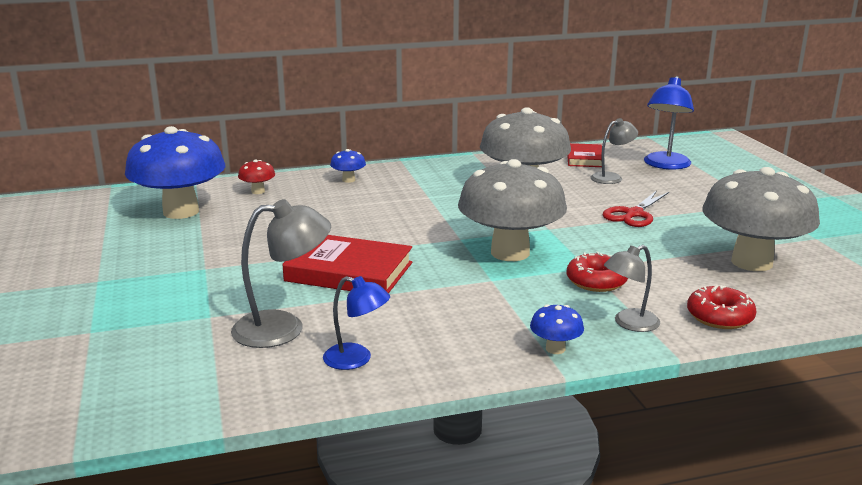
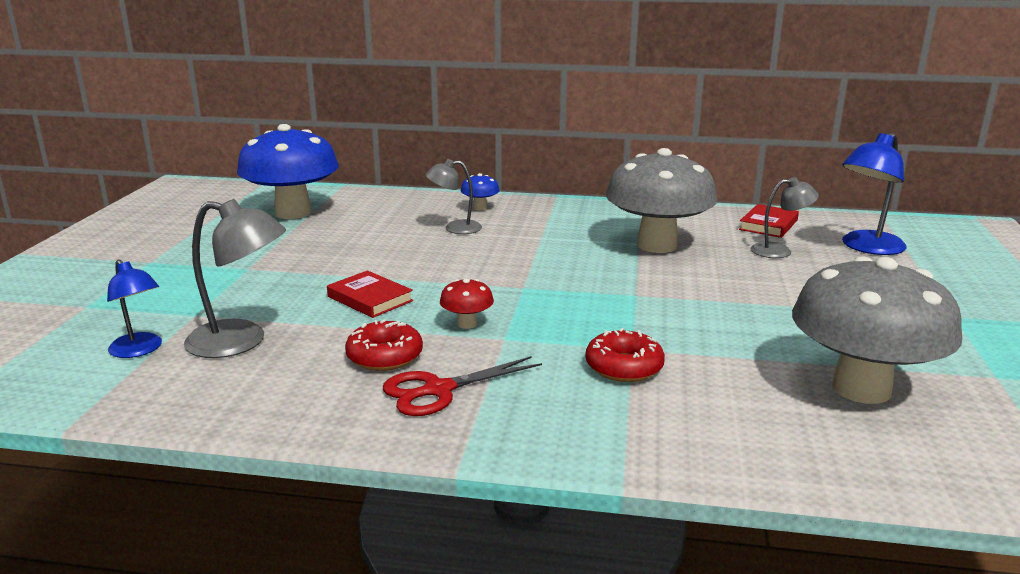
camera: 25 degrees right, 0 degrees up
red mushroom [238,159,275,194] -> red mushroom moved to [440,278,494,329]
red book [282,235,412,293] -> red book [327,271,413,318], size x0.59
blue lamp [323,276,390,370] -> blue lamp moved to [107,259,162,358]
grey mushroom [458,159,567,261] -> none
blue mushroom [530,304,584,354] -> none
red scissors [603,190,669,227] -> red scissors moved to [383,356,542,416]
grey lamp [604,245,660,332] -> grey lamp moved to [426,159,482,234]
red donut [687,285,757,329] -> red donut moved to [345,319,423,371]

